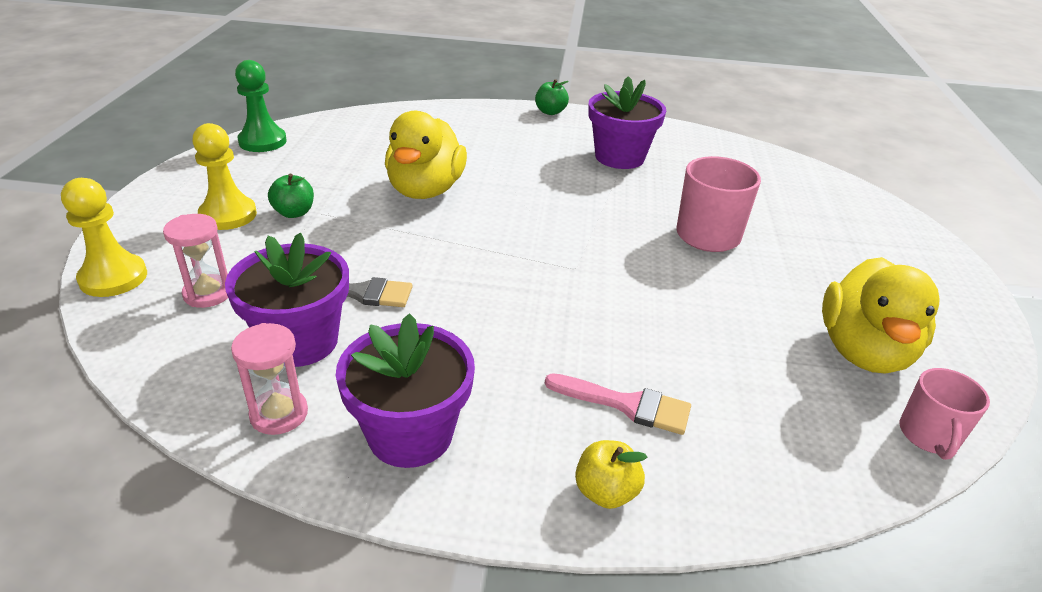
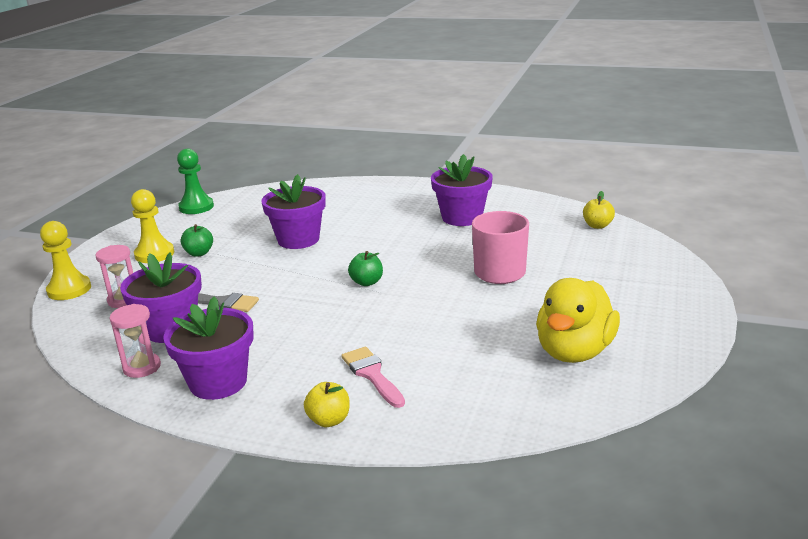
camera: 15 degrees right, 10 degrees down
yellow duck [385,111,467,199] -> purple flower pot [261,174,326,249]
green apple [535,79,569,115] -> green apple moved to [348,251,383,286]
pink brush [545,373,691,435] -> pink brush turned 150 degrees counterclockwise [341,347,405,408]
pink mug [900,368,990,460] -> none
none -> yellow apple [583,191,615,229]

